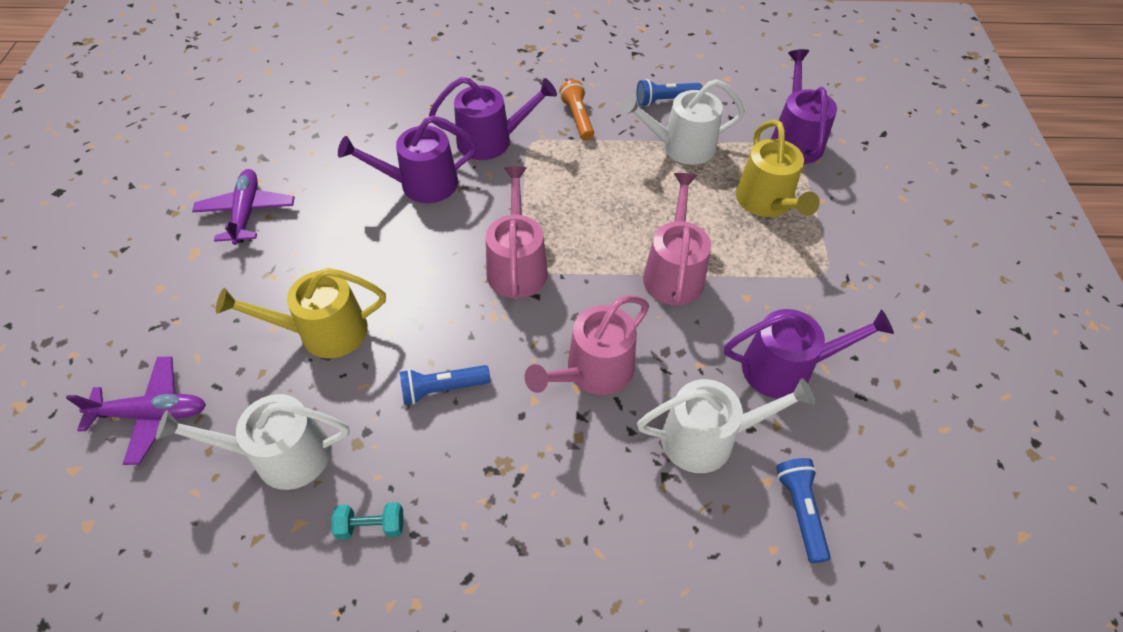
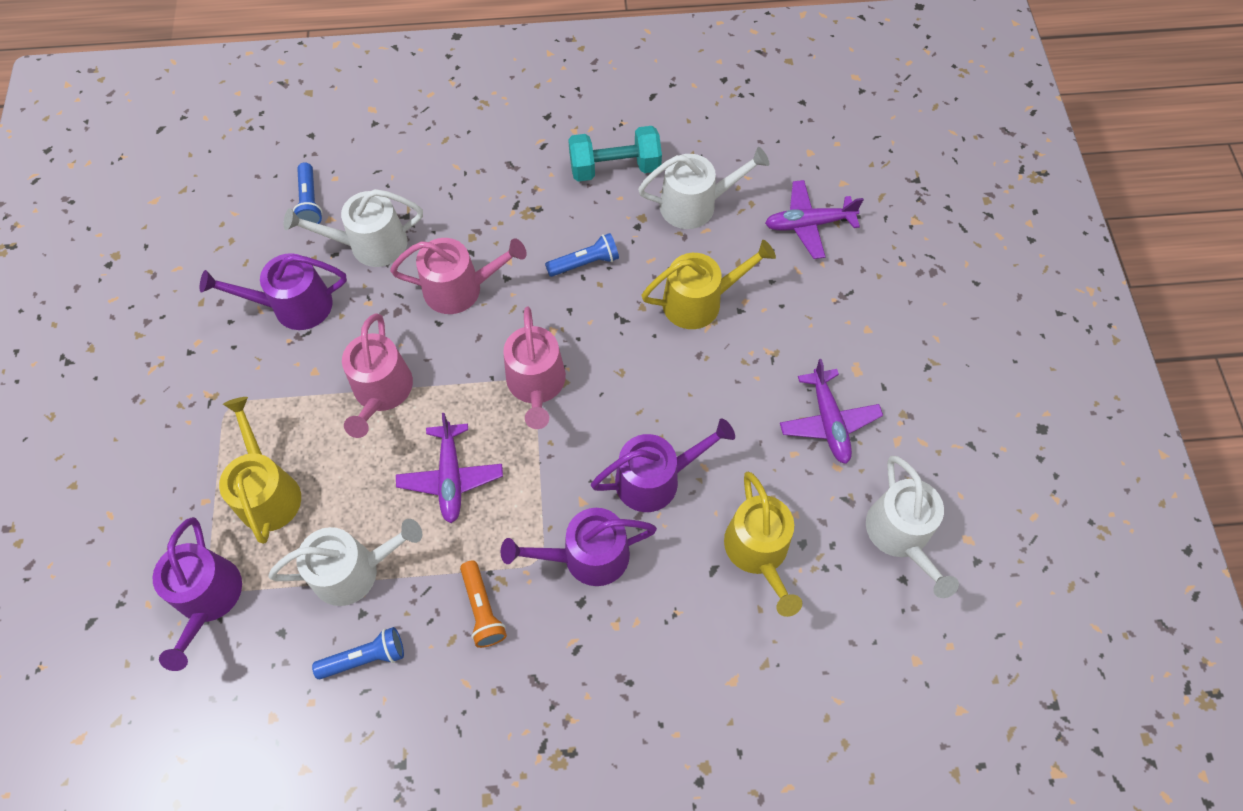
camera: 175 degrees right, 10 degrees up
turquoise dumbbell [331,502,404,540] -> turquoise dumbbell [568,126,662,182], size x1.94
pink watering can [525,295,649,395] -> pink watering can turned 45 degrees clockwise [390,238,527,314]
none -> purple plane [396,413,503,523]
none -> yellow watering can [724,472,802,617]
none -> white watering can [866,456,959,598]

